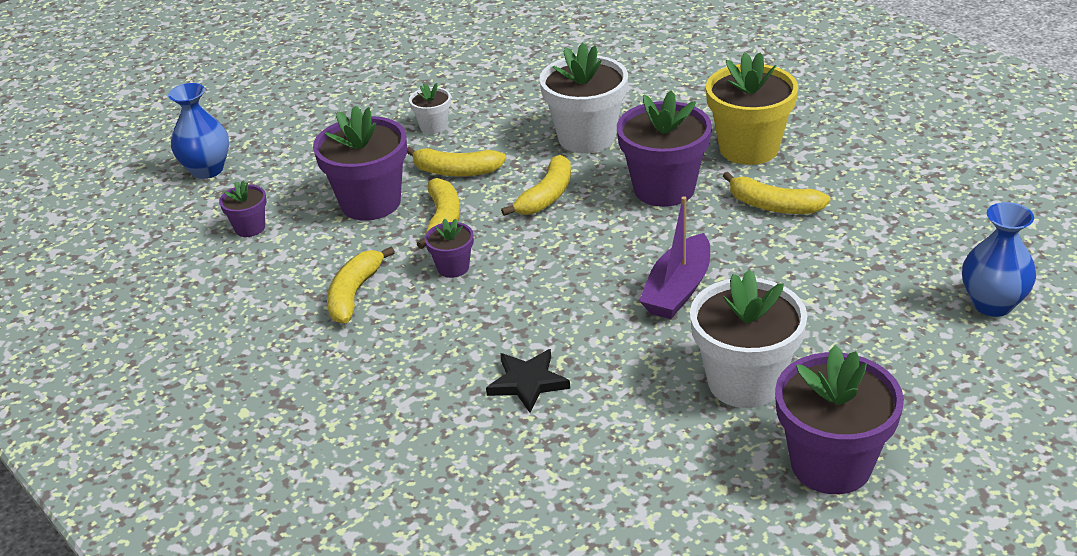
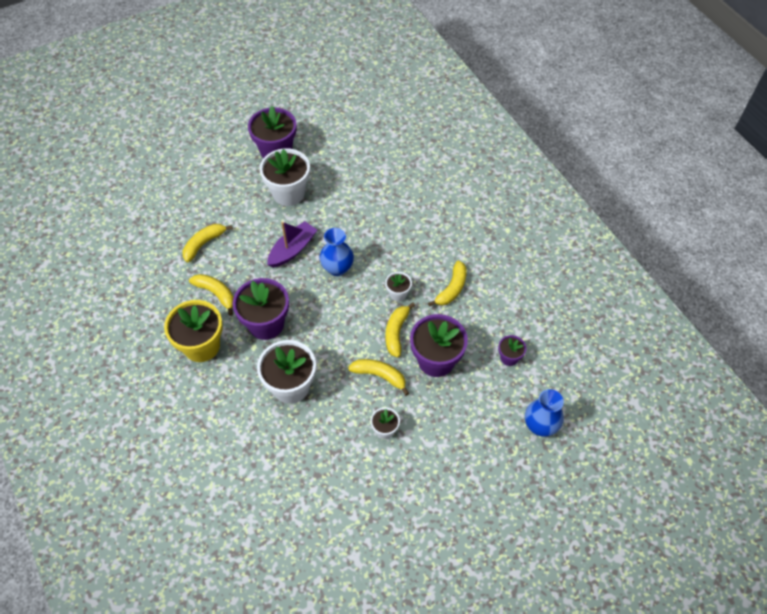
camera: 170 degrees left, 20 degrees up
purple flower pot [425,219,474,278] -> white flower pot [385,272,412,301]
black star [486,349,570,413] -> none
yellow banana [501,155,571,216] -> yellow banana moved to [183,224,233,262]
blue vase [962,202,1036,317] -> blue vase moved to [320,228,354,276]

